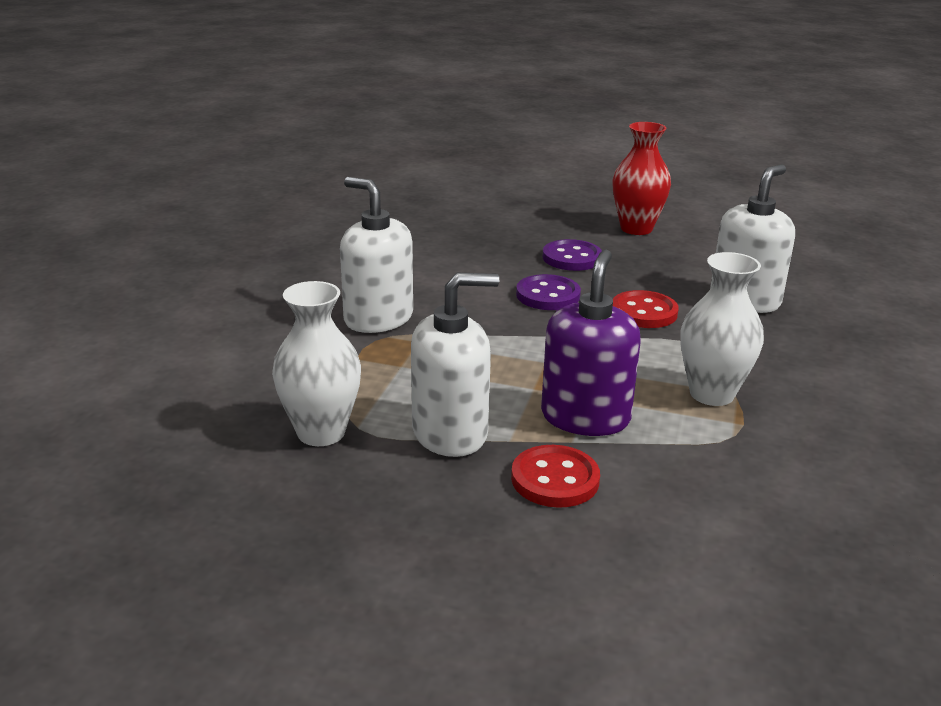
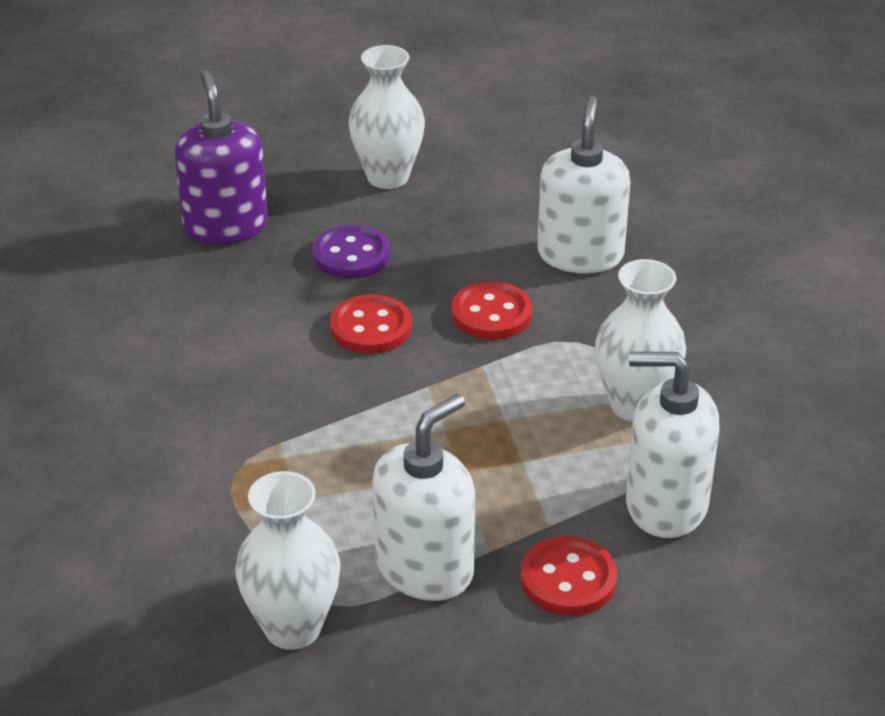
camera: 30 degrees left, 10 degrees up
white soap dispenser [340,177,413,333] -> white soap dispenser moved to [626,352,720,538]
purple button [516,274,581,310] -> red button [330,294,412,354]
purple soap dispenser [541,250,641,436] -> purple soap dispenser moved to [175,70,268,244]
red vase [612,122,671,235] -> white vase [349,45,425,189]

